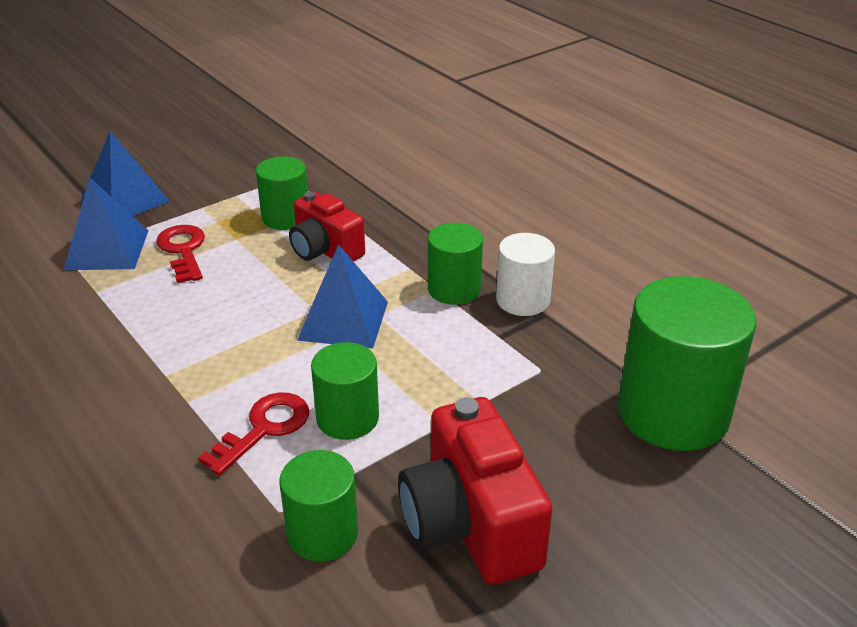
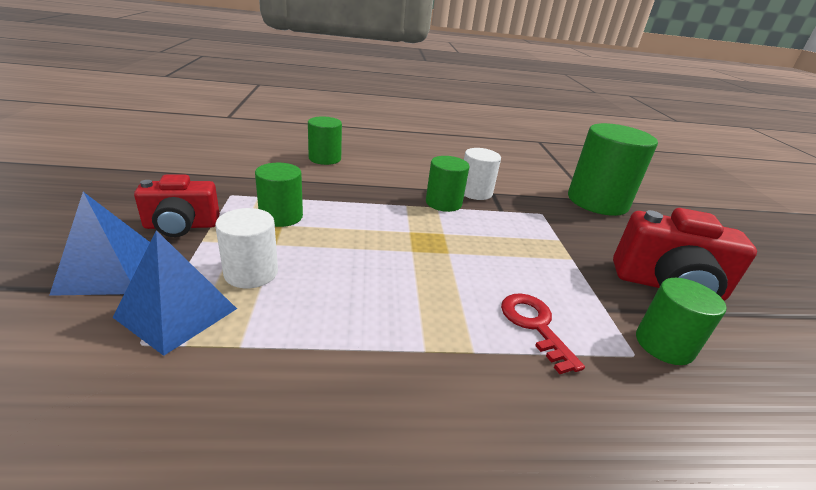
camera: 60 degrees left, 5 degrees down
red key [156,225,205,283] -> white cylinder [215,208,278,288]
red camera [289,192,365,261] -> red camera moved to [134,174,220,237]
blue pyramid [297,244,388,348] -> none
green cylinder [311,342,379,440] -> green cylinder moved to [308,116,342,165]

